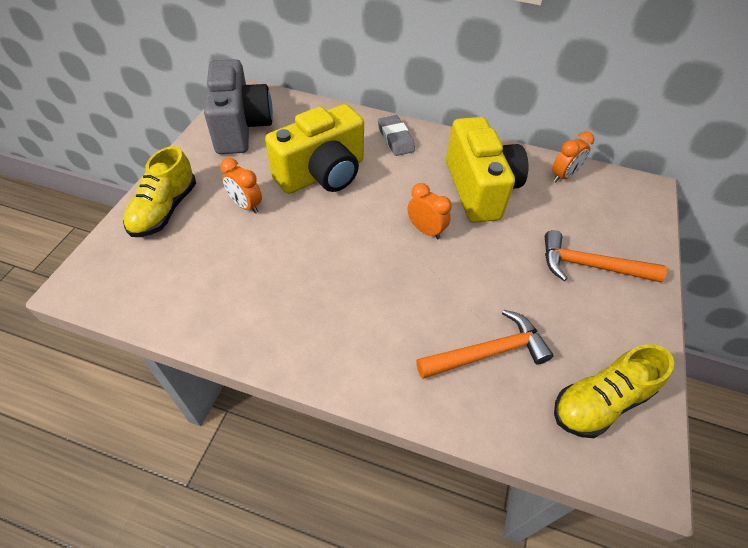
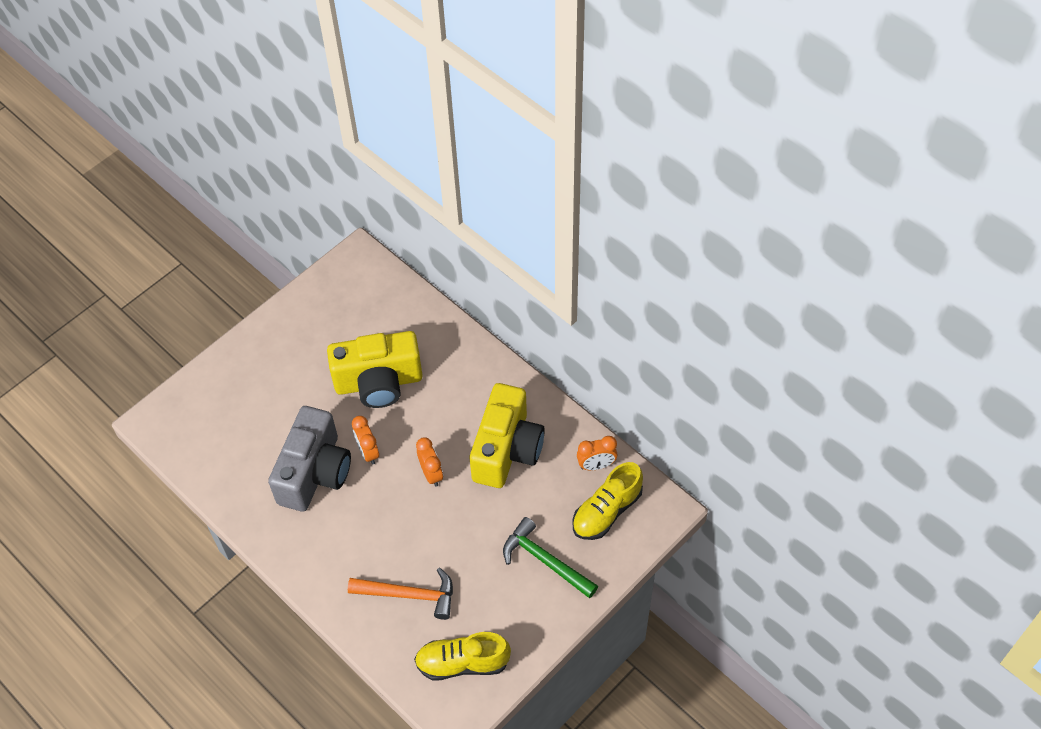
camera: 30 degrees right, 5 degrees up
yellow shoe [123,146,196,237] -> yellow shoe moved to [573,462,643,540]
grey camera [204,59,273,154] -> grey camera moved to [268,406,351,512]
orange clock [220,158,262,214] -> orange clock moved to [352,416,379,464]
grey eraser [378,115,415,156] -> none
orange hammer [545,230,667,283] -> green hammer [503,517,598,599]

